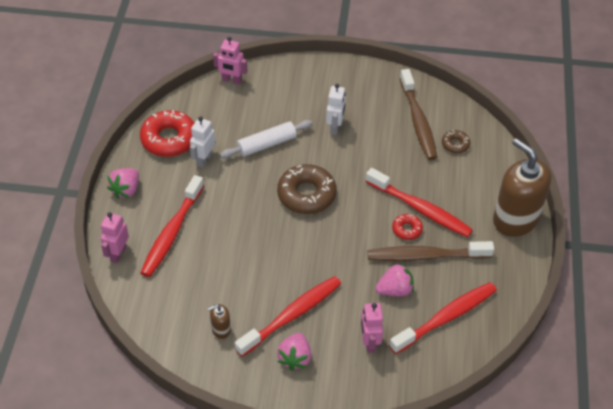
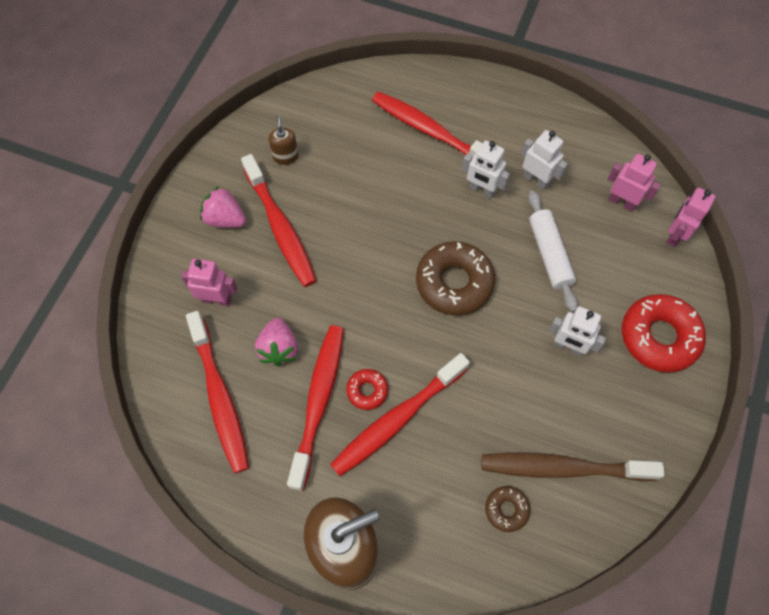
camera: 105 degrees right, 15 degrees up
pink robot [101,212,129,263] -> pink robot moved to [608,154,661,212]
pink strawberry [107,168,139,199] -> none
red donut [140,110,194,157] -> red donut moved to [622,294,706,373]
brown toothbrush [368,241,494,261] -> red toothbrush [287,326,344,491]
none -> white robot [462,140,510,199]

